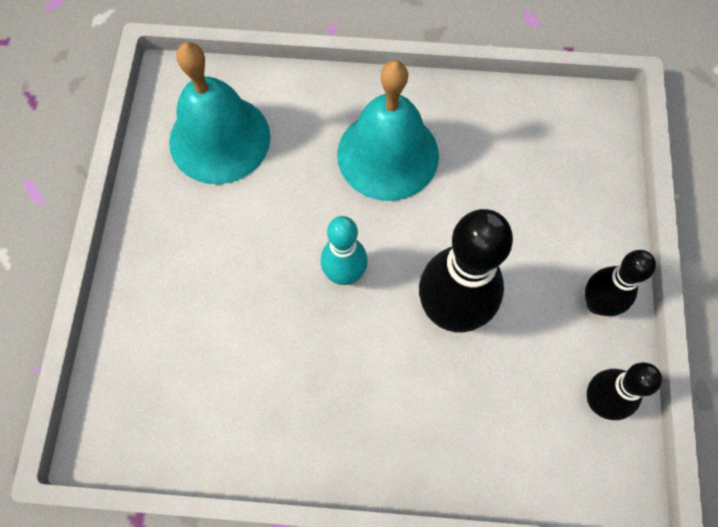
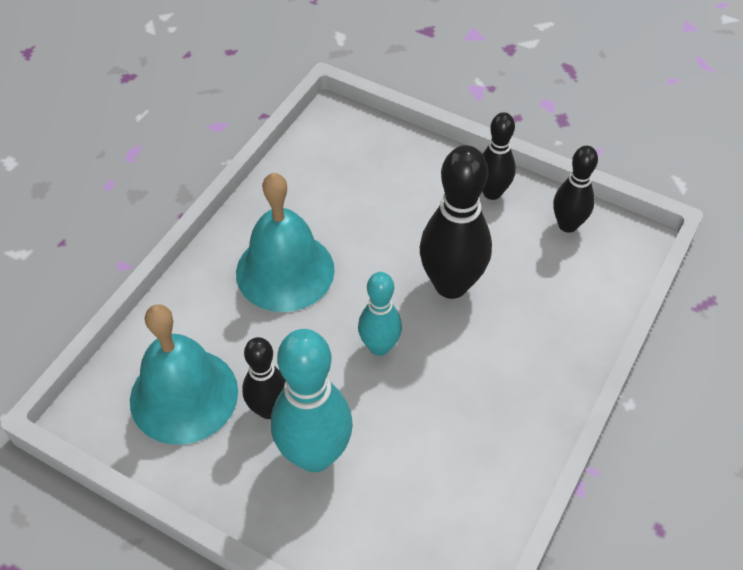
camera: 65 degrees left, 15 degrees down
none -> black bowling pin [242,337,286,419]
none -> turquoise bowling pin [271,329,353,472]

